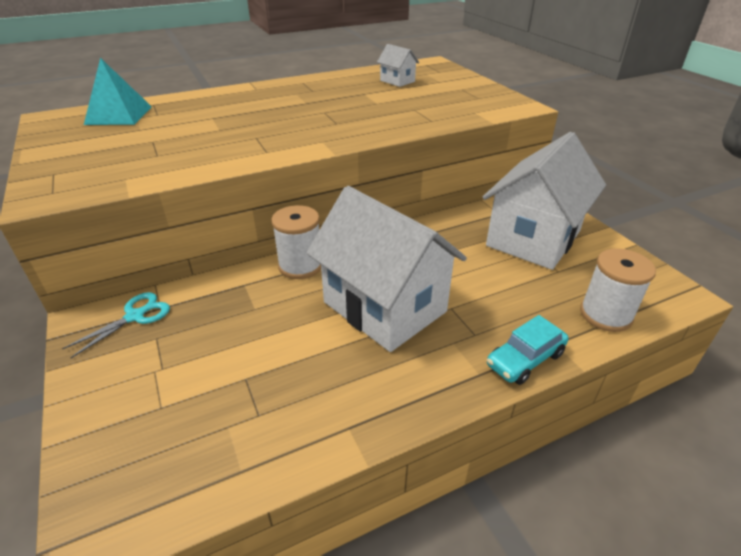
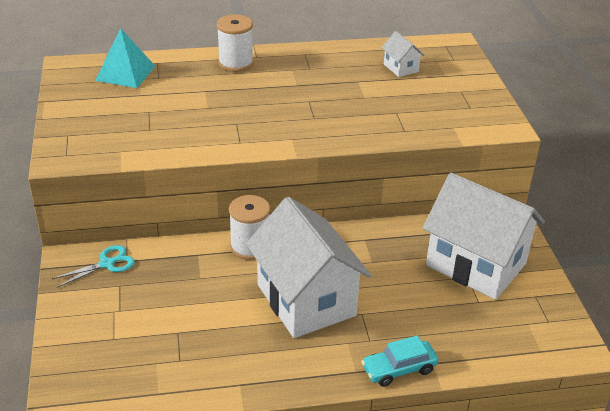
camera: 15 degrees right, 0 degrees up
white house [483,132,606,270] -> white house turned 75 degrees clockwise [422,173,545,300]
white spool [580,248,656,332] -> white spool moved to [217,14,253,72]

